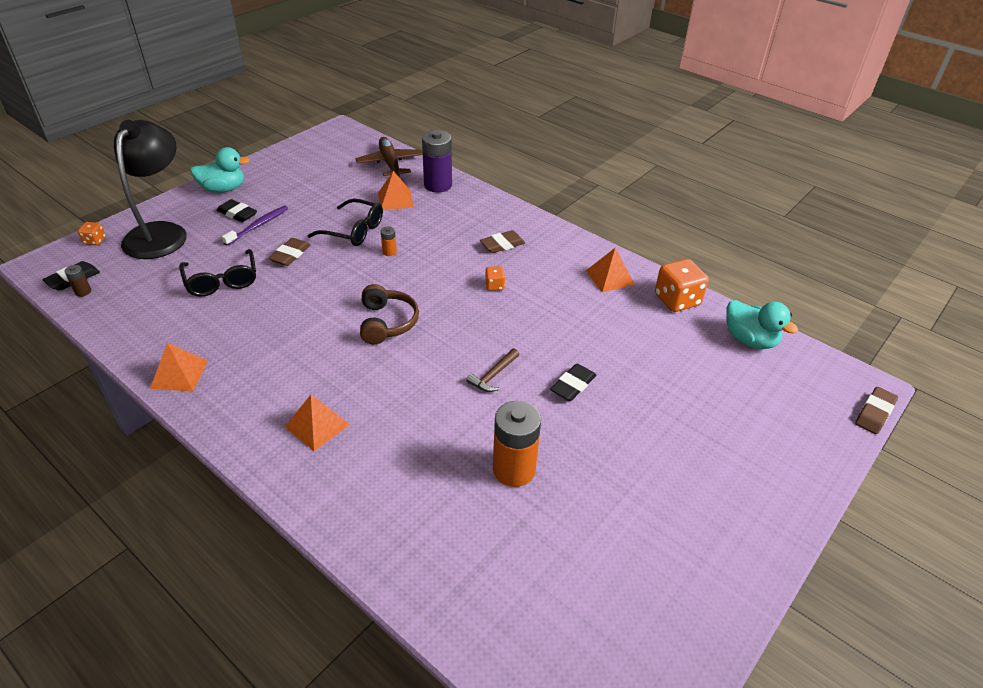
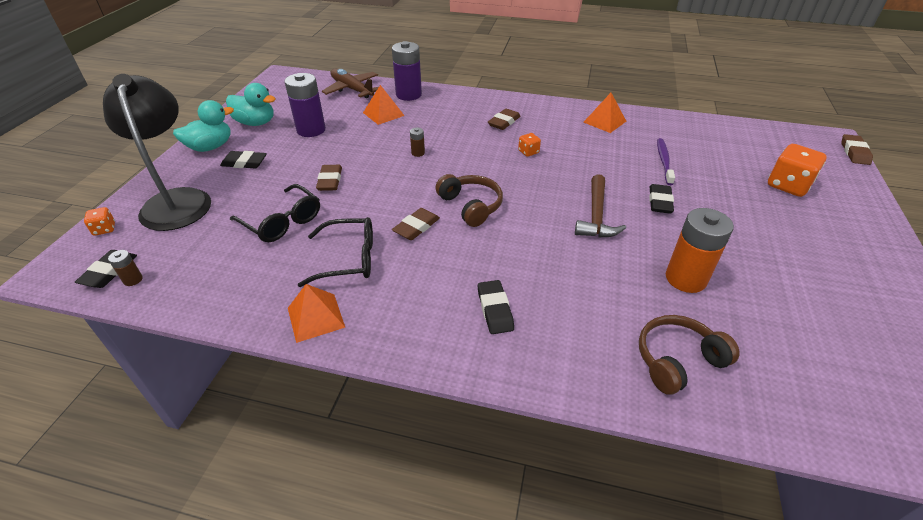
camera: 25 degrees left, 0 degrees up
purple toothbrush [222,206,288,246] -> purple toothbrush moved to [657,138,675,185]
orange pyramid [285,395,350,451] -> black eraser [478,280,514,334]
black glasses [308,199,383,246] -> black glasses moved to [298,217,373,287]
orange battery [381,226,397,256] -> brown battery [410,128,425,157]
brown hammer [466,348,519,392] -> brown hammer [575,174,626,237], size x1.57
orange dice [655,259,709,312] -> orange dice moved to [768,144,827,197]
turquoise duck [726,300,798,349] -> turquoise duck moved to [226,83,276,126]
none -> purple battery [284,73,326,137]
none -> brown eraser [392,208,440,240]
none -> brown headphones [639,315,740,395]

